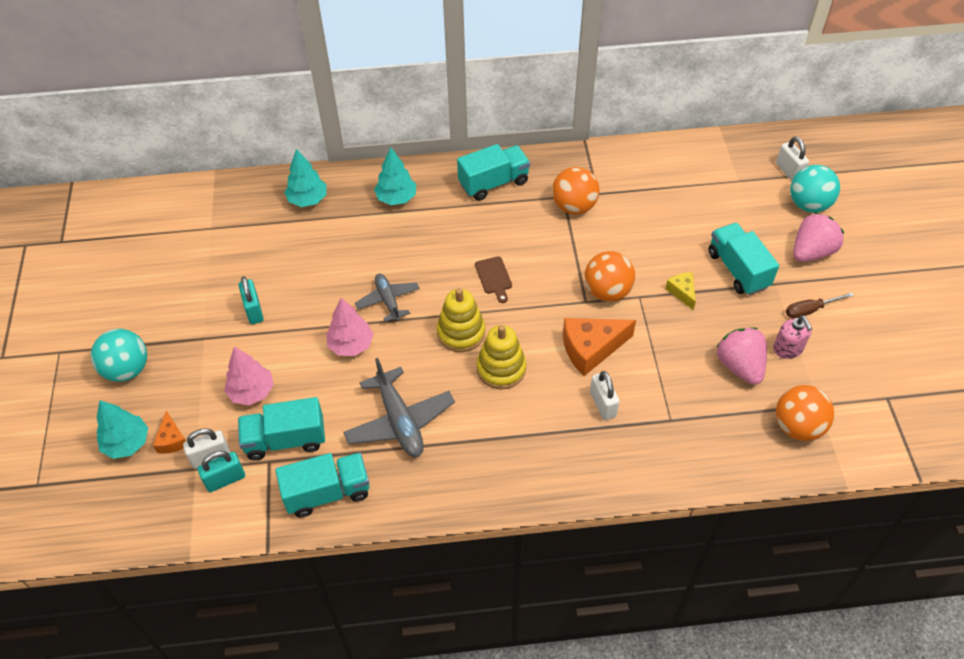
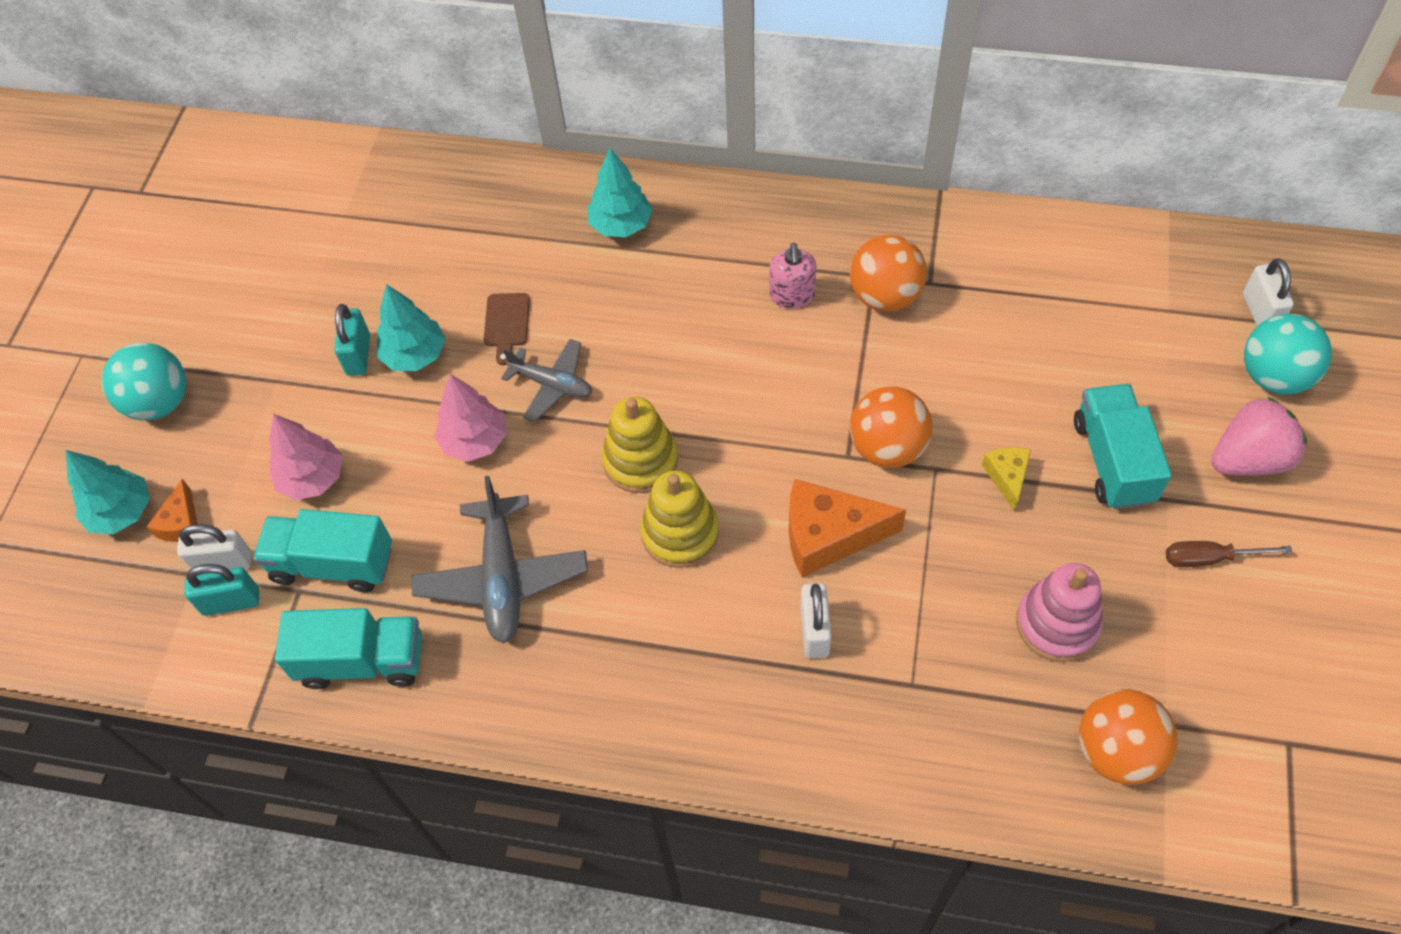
camera: 20 degrees right, 5 degrees up
turquoise tree [284,149,327,207] -> turquoise tree moved to [377,284,446,371]
grey plane [355,274,420,322] -> grey plane turned 120 degrees clockwise [501,339,592,422]
turquoise truck [457,144,530,201] -> none
brown cutting board [475,256,512,303] -> brown cutting board moved to [483,293,530,365]
pink strawberry [717,327,767,385] -> pink stacking toy [1016,563,1103,662]
pink soap dispenser [773,315,812,359] -> pink soap dispenser moved to [770,243,817,308]

